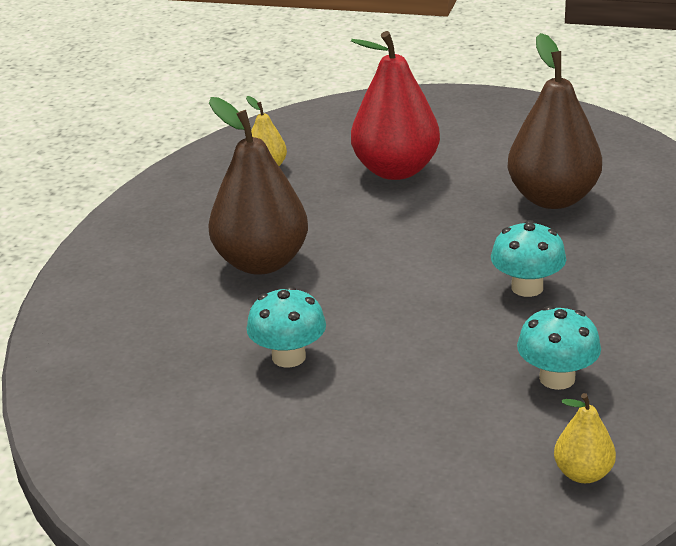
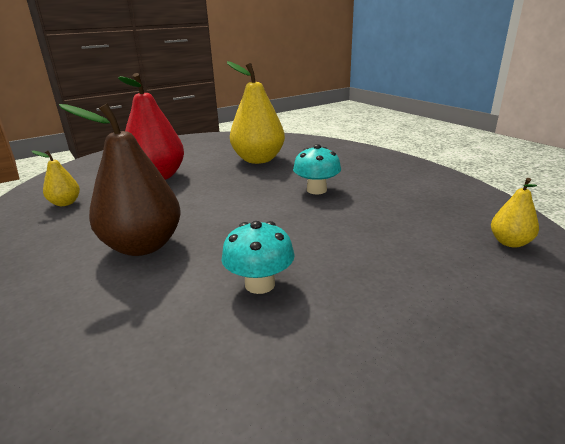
camera: 50 degrees left, 5 degrees down
brown pear [507,33,602,209] -> yellow pear [227,61,285,164]
turquoise mushroom [517,306,601,390] -> none

